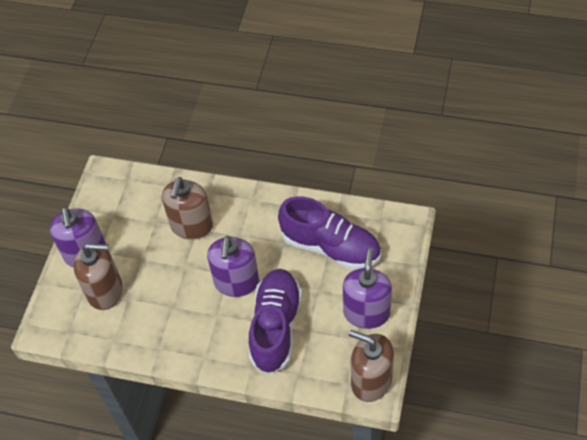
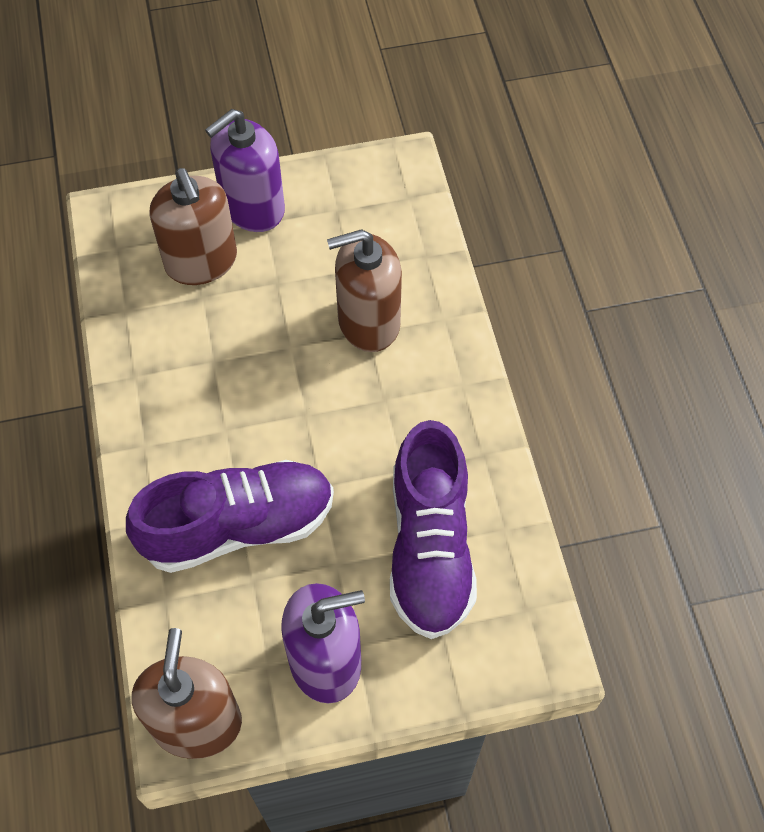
camera: 60 degrees right, 5 degrees up
purple soap dispenser [207,236,259,297] -> none

